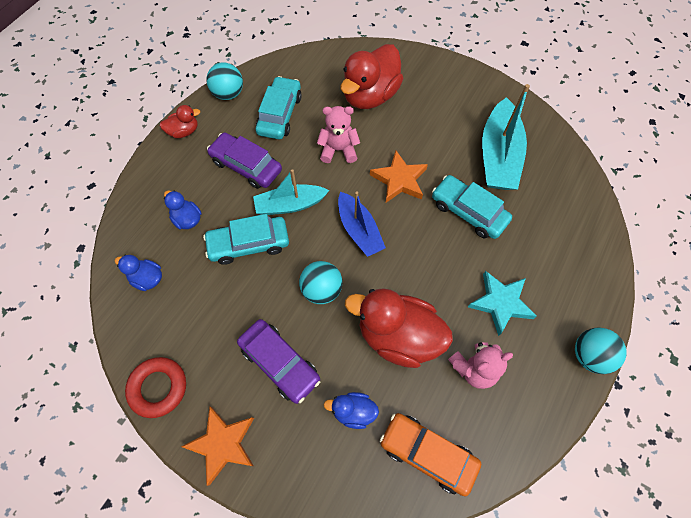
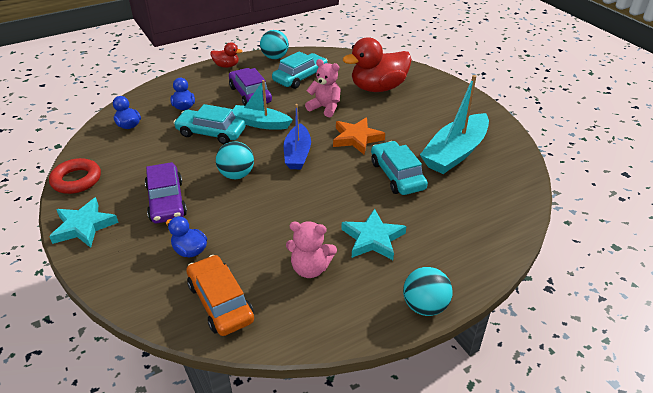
camera: 30 degrees right, 25 degrees down
orange star [181,407,254,486] -> turquoise star [49,197,119,248]
red duck [345,288,453,368] -> none

